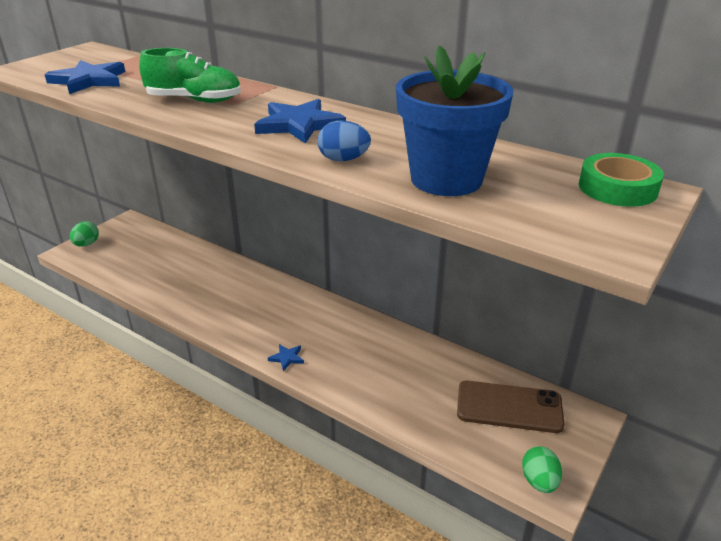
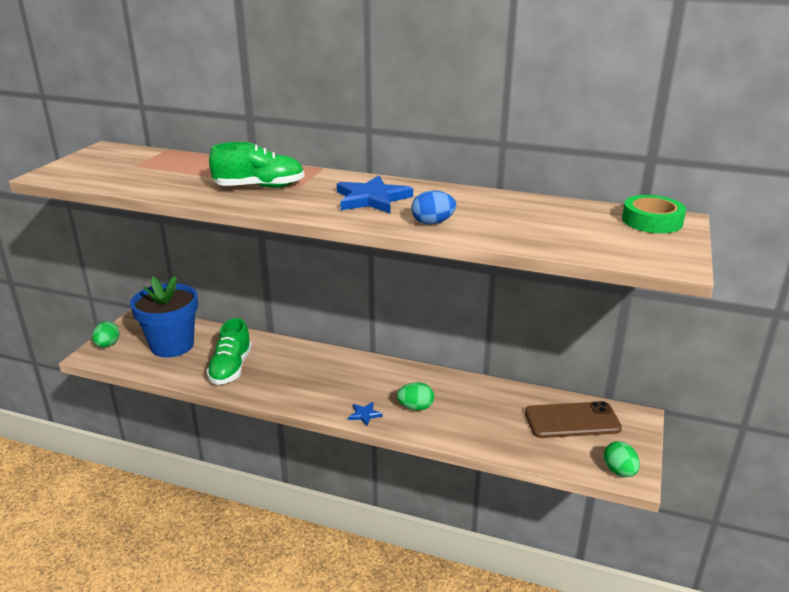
camera: 15 degrees left, 5 degrees down
blue star [44,60,125,94] -> none
blue flower pot [396,46,514,196] -> blue flower pot moved to [130,276,198,358]
none -> green shoe [206,318,252,385]
none -> green egg [397,382,434,411]

